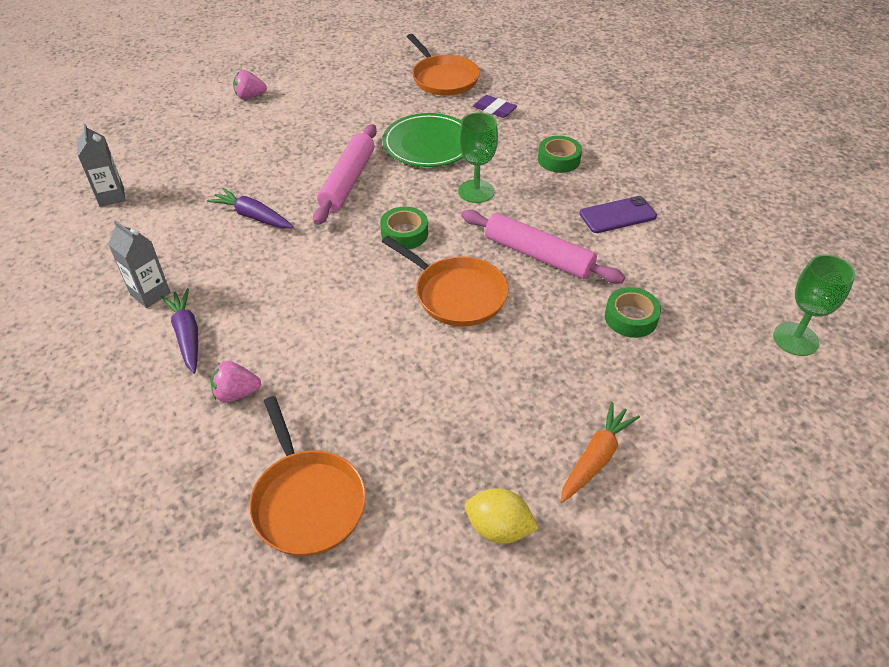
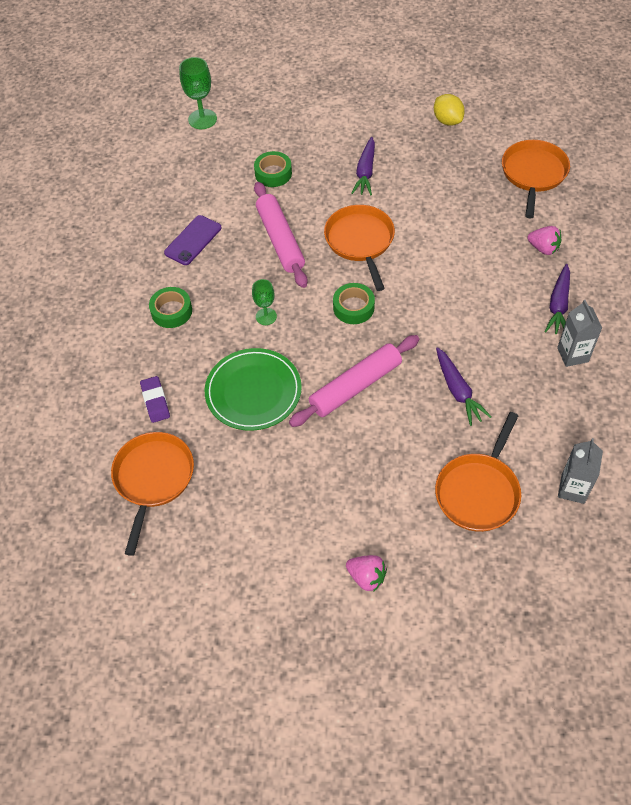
camera: 140 degrees left, 10 degrees up
green goblet [458,112,498,203] -> green goblet [252,279,277,325], size x0.63
orange carrot [560,402,640,503] -> none
purple phone [579,196,657,233] -> purple phone turned 75 degrees counterclockwise [164,215,222,265]
none -> purple carrot [352,137,375,195]
none -> orange pan [435,412,521,532]

